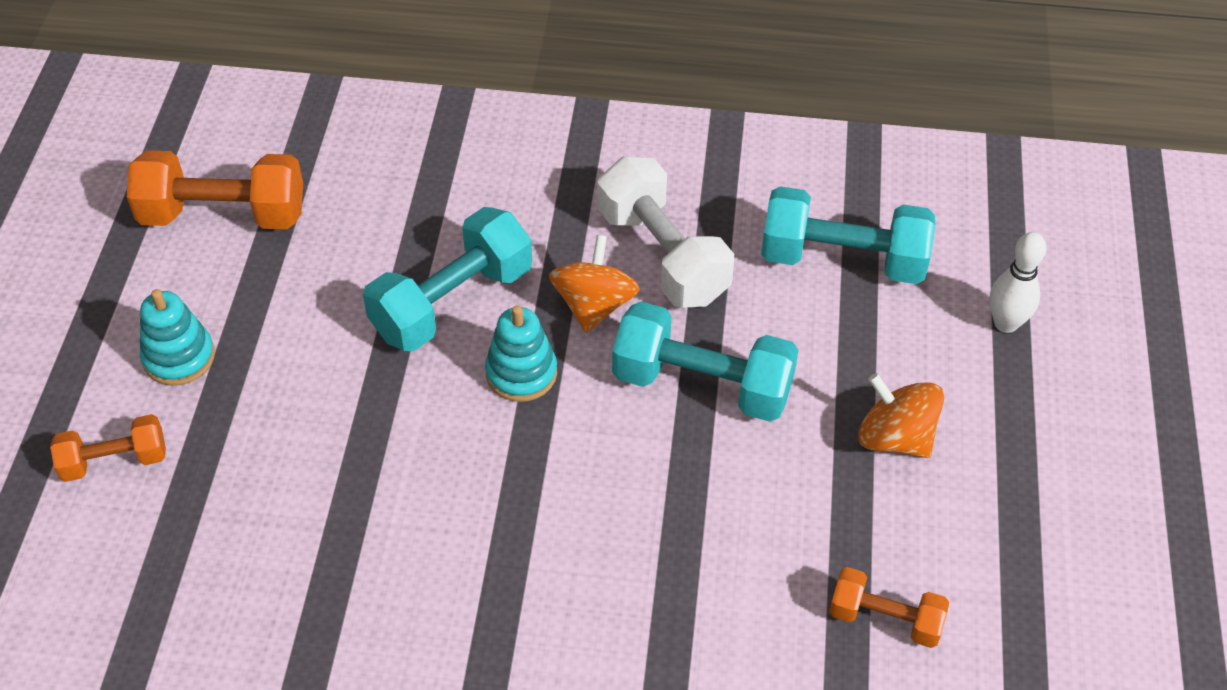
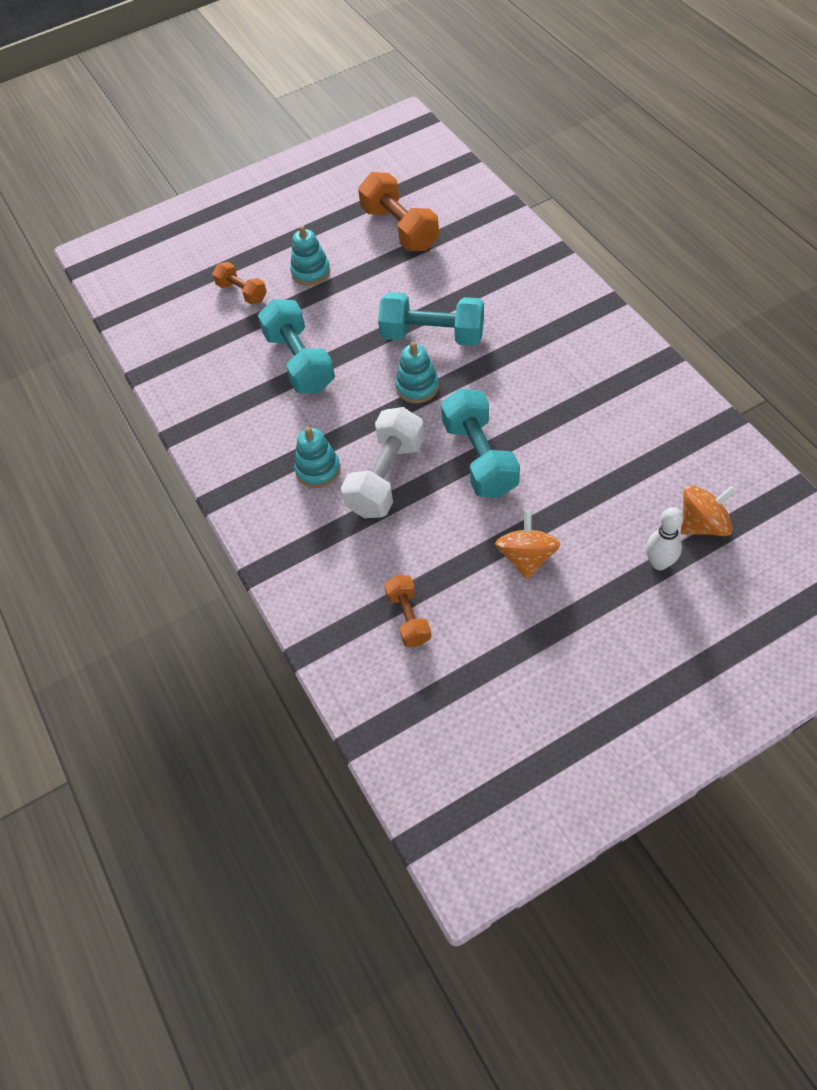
camera: 60 degrees right, 5 degrees up
orange spinning top [549,235,640,333] -> orange spinning top moved to [681,485,736,536]
white dumbbell [597,156,734,308] -> white dumbbell moved to [341,407,425,518]
turquoise dumbbell [761,186,935,284] -> turquoise dumbbell moved to [258,299,335,393]
none -> turquoise stacking toy [294,427,340,488]

